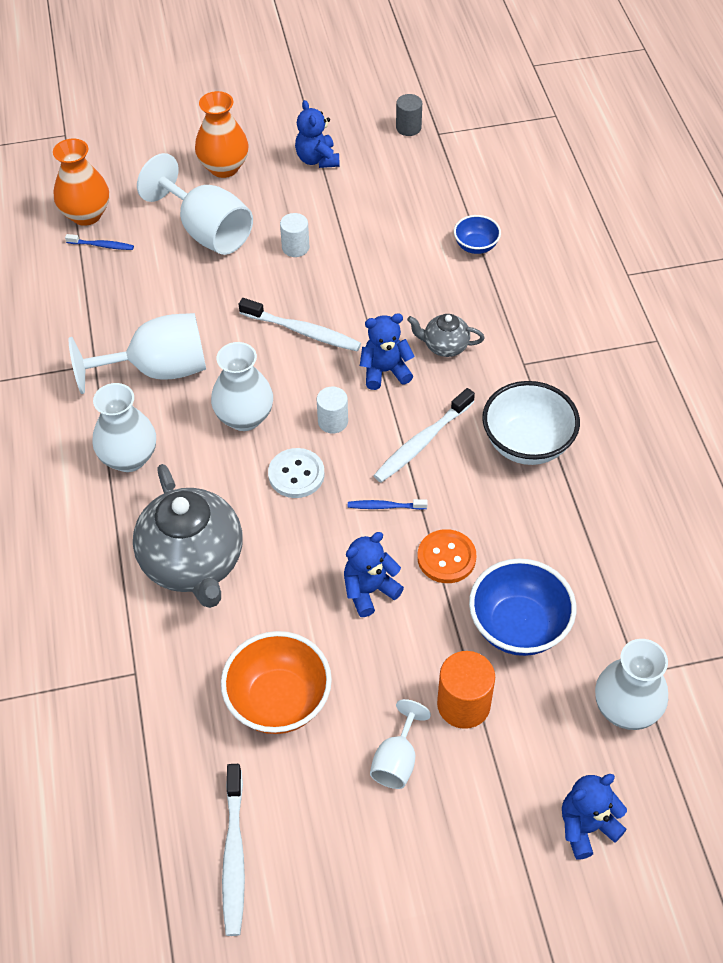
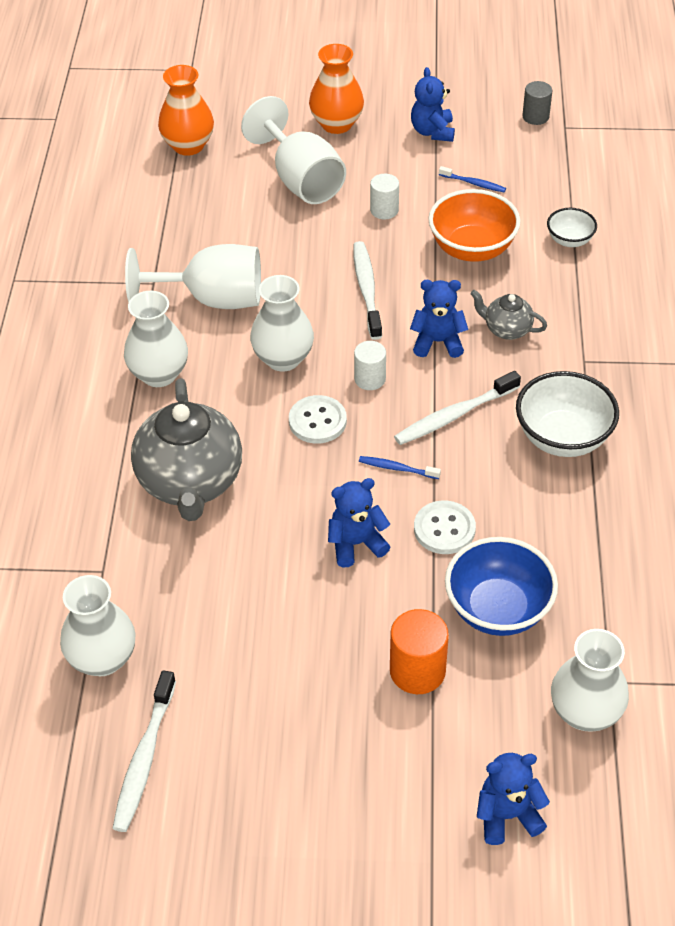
camera: 15 degrees right, 5 degrees down
blue toothbrush [65,234,134,250] -> blue toothbrush moved to [439,166,506,192]
orange bowl [221,631,332,734] -> orange bowl moved to [428,189,521,262]
white toothbrush [239,298,361,351] -> white toothbrush turned 135 degrees counterclockwise [353,241,382,340]
white goblet [370,699,431,789] -> none
orange button [417,529,476,583] -> white button [414,501,476,554]
blue bowl [454,215,501,254] -> white bowl [547,208,597,247]
none -> white vase [60,575,136,676]

